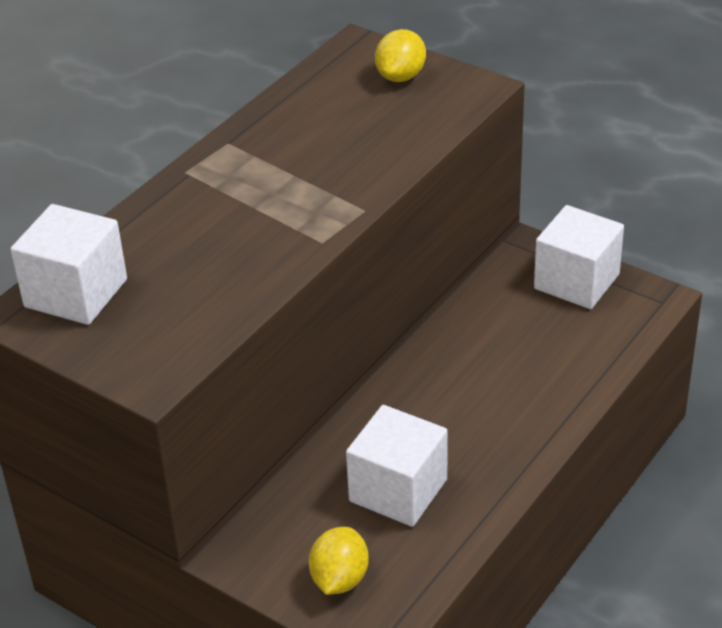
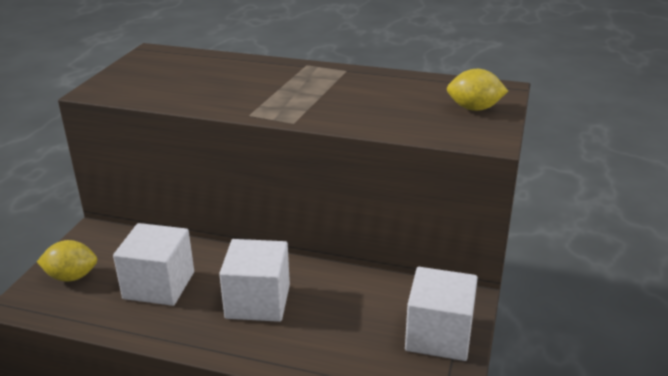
camera: 70 degrees right, 10 degrees down
white cube [10,204,127,325] -> white cube moved to [219,239,290,322]

